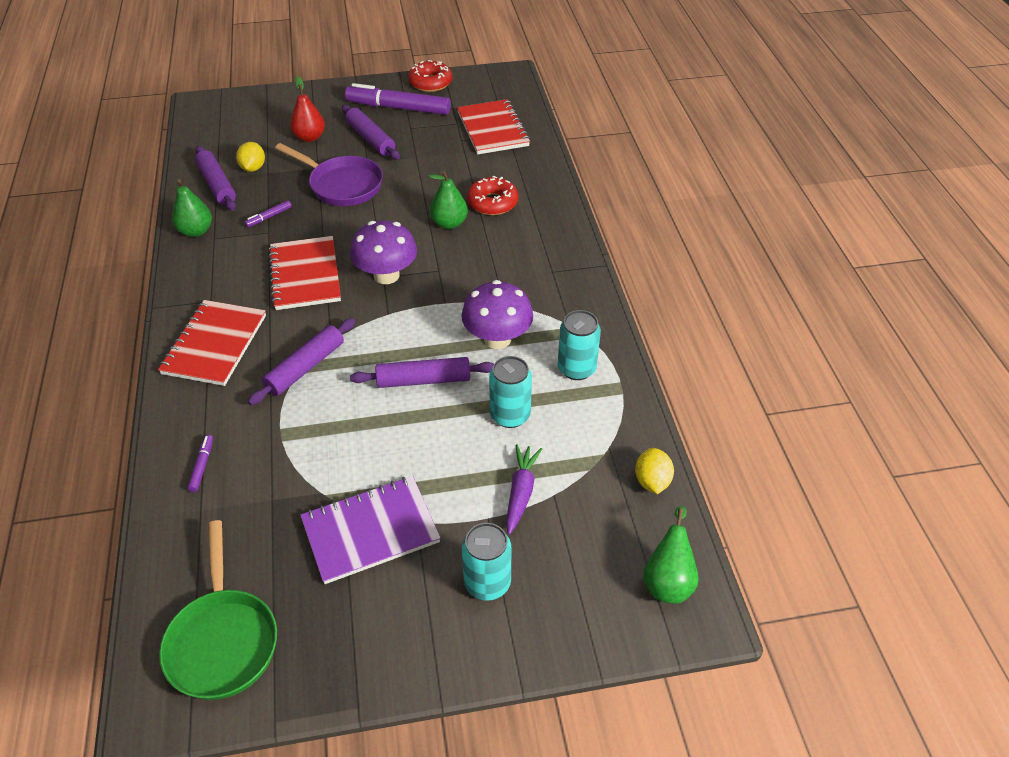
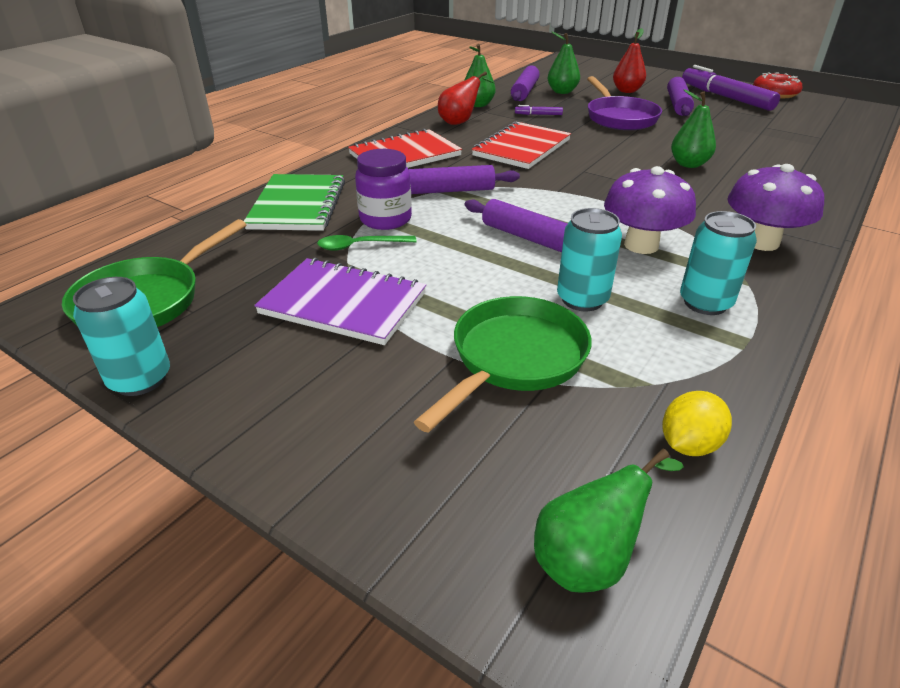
camera: 45 degrees right, 10 degrees down
purple marker [187,435,213,492] -> green notebook [244,174,345,231]
yellow lemon [236,142,265,172] -> green pear [548,32,580,94]
purple mushroom [350,221,417,284] -> purple mushroom moved to [727,164,824,251]
red notebook [457,99,530,154] -> none
turquoise can [462,523,511,601] -> turquoise can moved to [73,277,170,396]
red donut [467,176,518,215] -> none
purple carrot [506,444,542,535] -> green pan [414,296,592,433]
none -> green spoon [317,235,416,251]
none -> purple jar [355,149,412,230]
none -> red pear [438,71,495,125]

